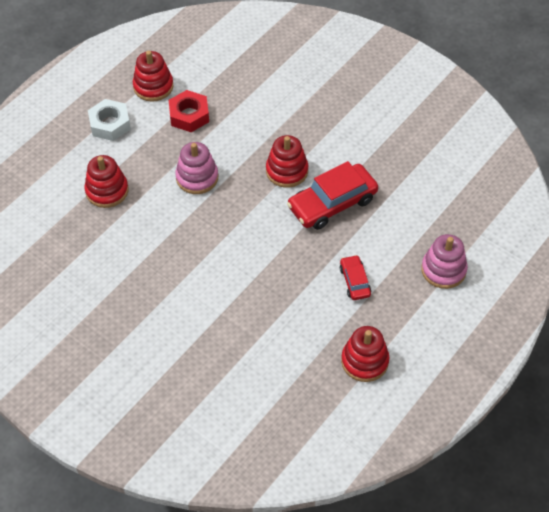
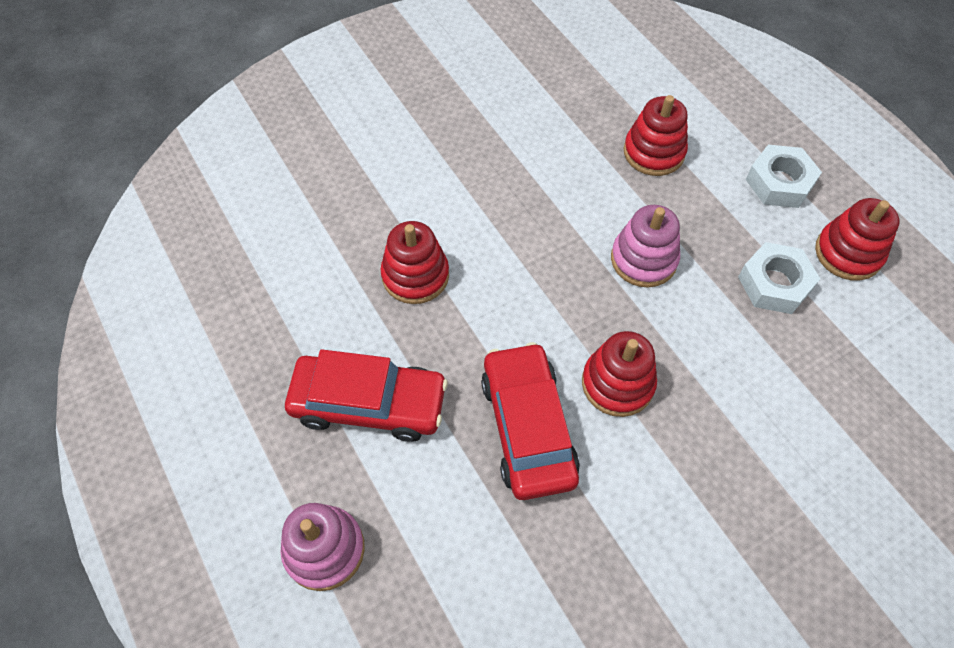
camera: 110 degrees right, 5 degrees up
red nut [169,90,209,132] -> white nut [738,242,820,314]
red car [340,255,371,300] -> red car [285,349,448,442], size x1.91
red stacking toy [341,326,389,382] -> red stacking toy moved to [380,221,449,304]

